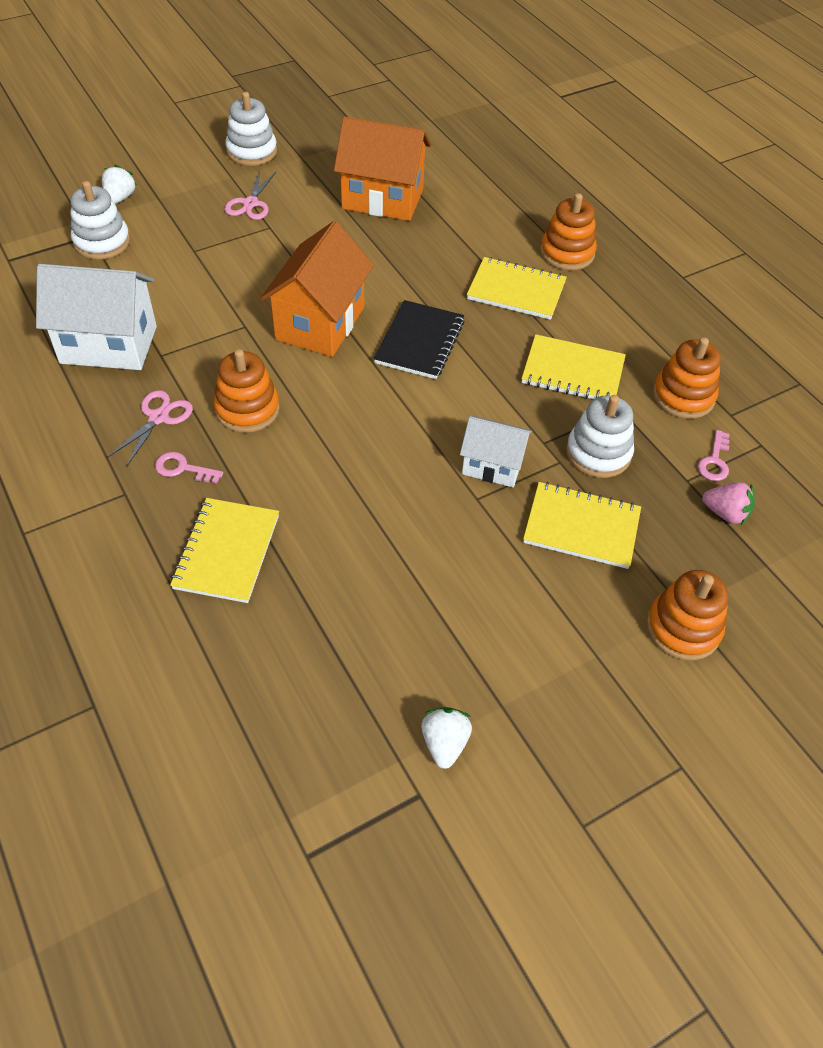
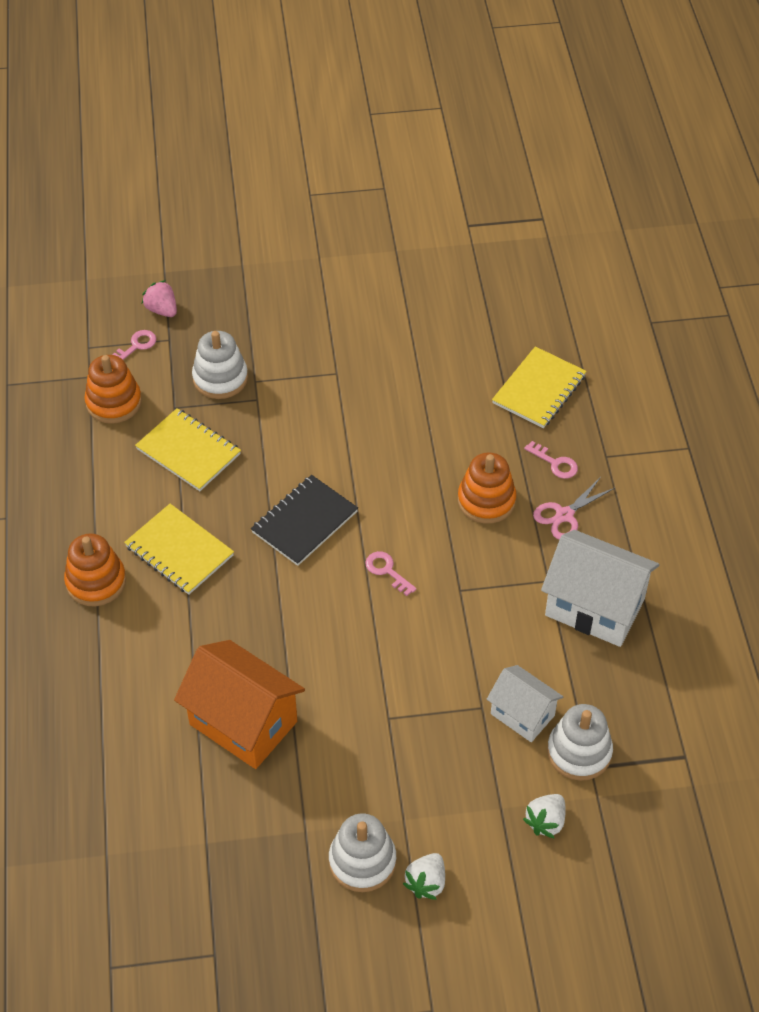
camera: 155 degrees left, 0 degrees up
pink scissors [225,170,276,220] -> none
orange house [260,221,374,357] -> pink key [365,551,417,596]
white strawberry [421,707,472,769] -> white strawberry moved to [403,853,445,900]
white house [460,416,532,487] -> white house moved to [487,665,563,742]
yellow notebook [523,482,641,569] -> none
orange stacking toy [646,570,728,660] -> none

